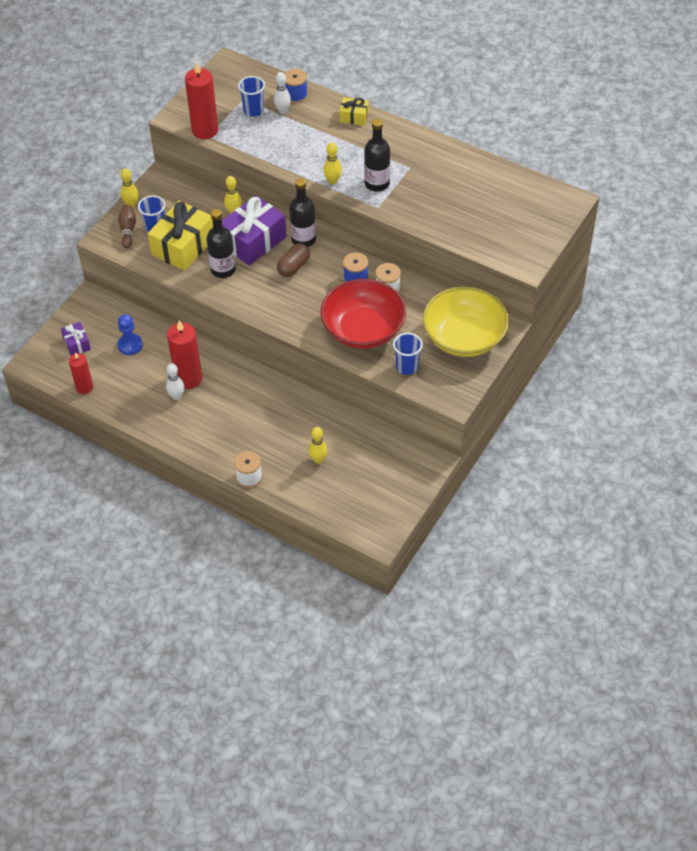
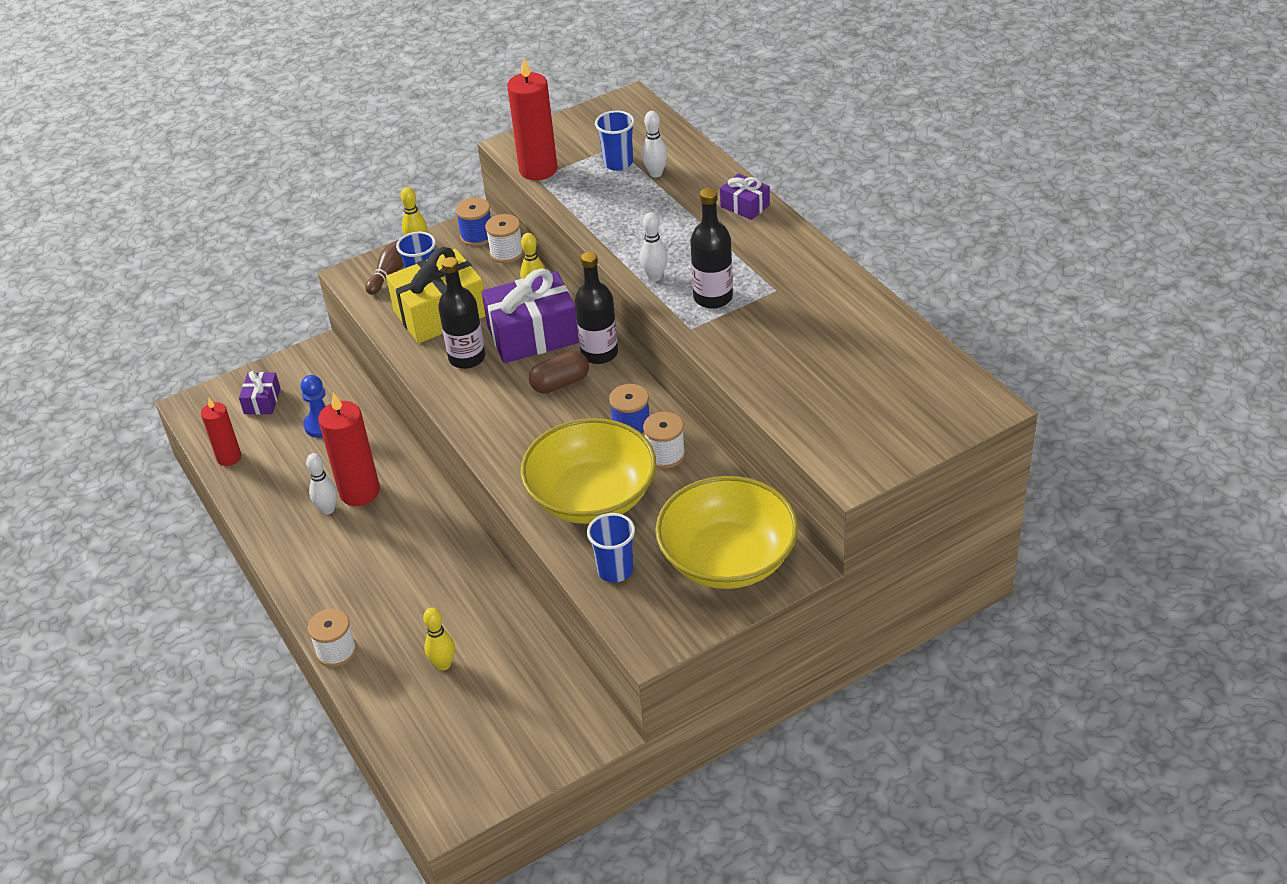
camera: 30 degrees right, 10 degrees down
blue spool [284,69,308,103] -> blue spool moved to [455,197,491,246]
red bowl [320,279,406,349] -> yellow bowl [520,418,656,524]
yellow bowling pin [324,142,342,185] -> white bowling pin [640,212,668,281]
yellow gift [339,97,369,126] -> purple gift [720,173,770,220]
none -> white spool [485,214,524,263]

